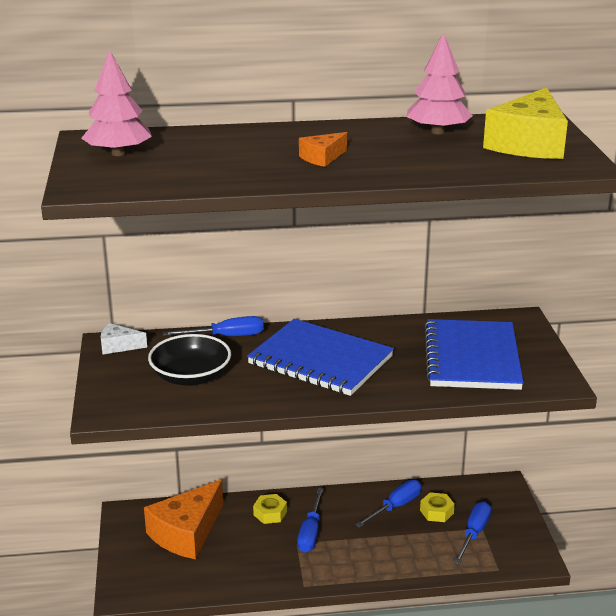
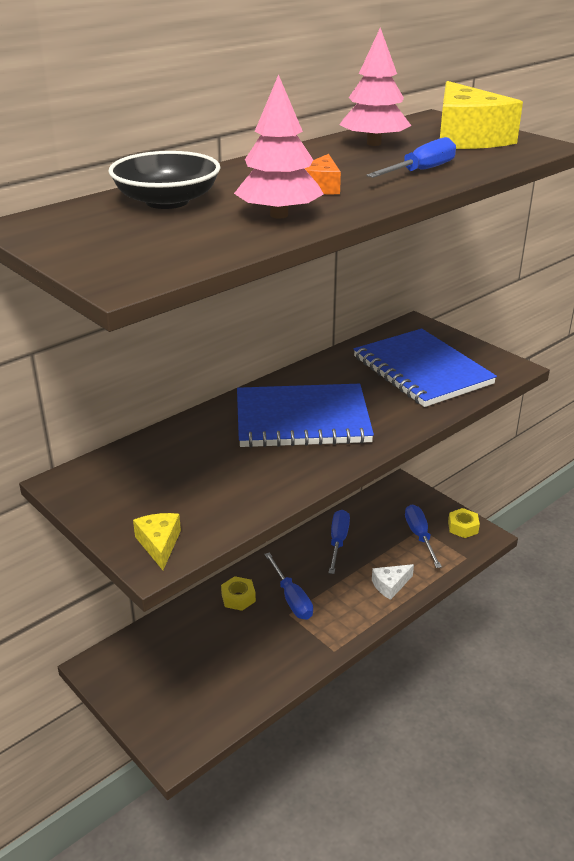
camera: 35 degrees left, 5 degrees up
pink tree [81,50,152,156] -> pink tree moved to [234,74,324,218]
white cheese [101,323,147,354] -> white cheese moved to [372,564,414,600]
orange cheese [144,480,223,559] -> none
black bowl [148,334,231,386] -> black bowl moved to [108,151,220,209]
blue screwdriver [163,316,264,336] -> blue screwdriver moved to [366,137,456,178]
yellow nut [420,492,455,522] -> yellow nut moved to [448,508,480,538]
none -> yellow cheese [133,513,181,570]

